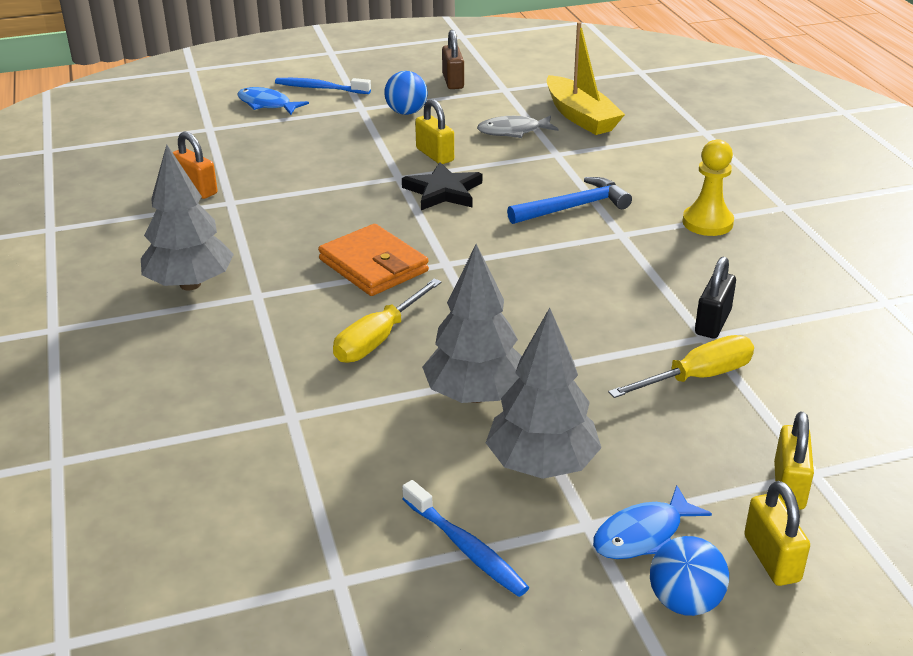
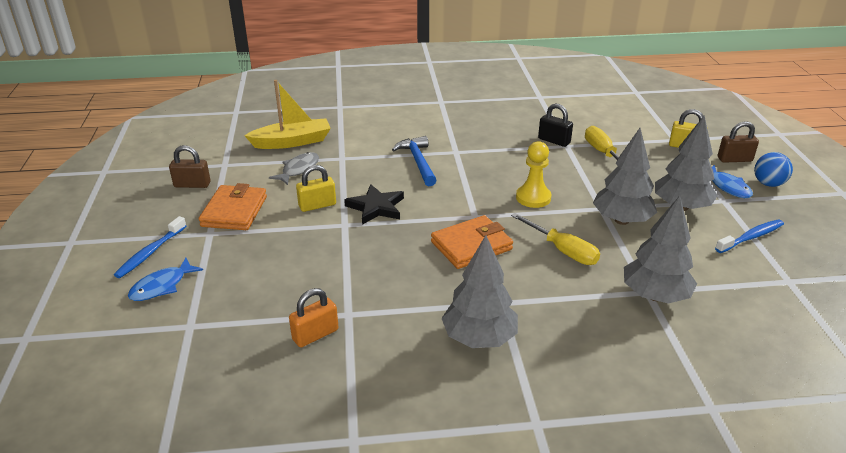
camera: 80 degrees left, 0 degrees up
blue ball [384,71,428,115] -> orange wallet [199,183,267,230]
grey fish [477,115,558,138] -> grey fish turned 150 degrees counterclockwise [269,152,319,185]
yellow pawn [682,139,734,236] -> yellow pawn moved to [516,141,552,208]
yellow padlock [744,481,810,586] -> brown padlock [718,121,759,163]
none -> grey tree [624,196,697,303]

